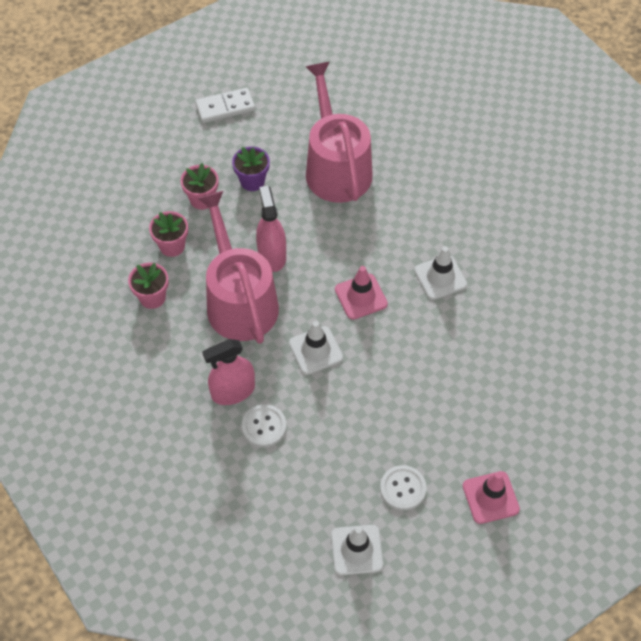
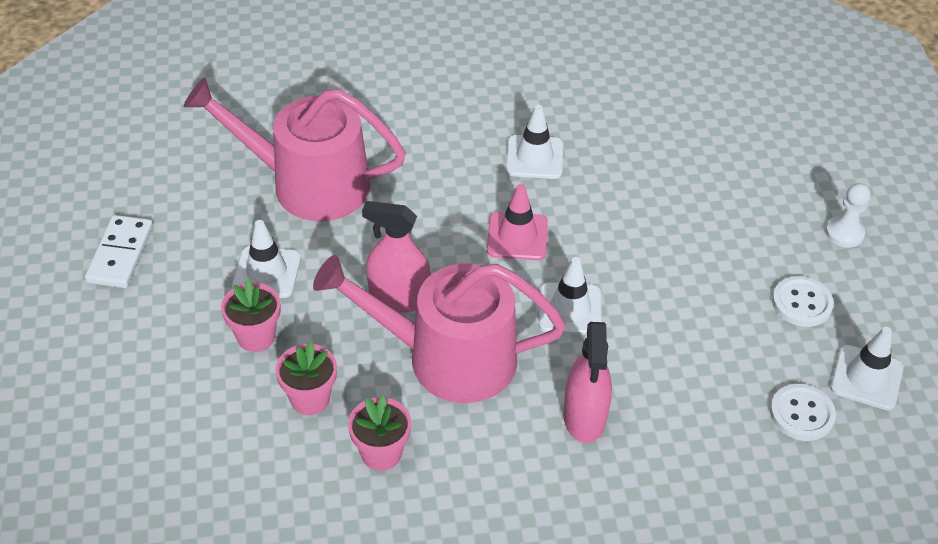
camera: 65 degrees left, 10 degrees down
purple flower pot [232,146,270,191] -> white traffic cone [232,220,301,298]
white button [242,404,286,447] -> white button moved to [770,384,836,441]
pink traffic cone [463,471,520,524] -> white pawn [826,183,870,248]

